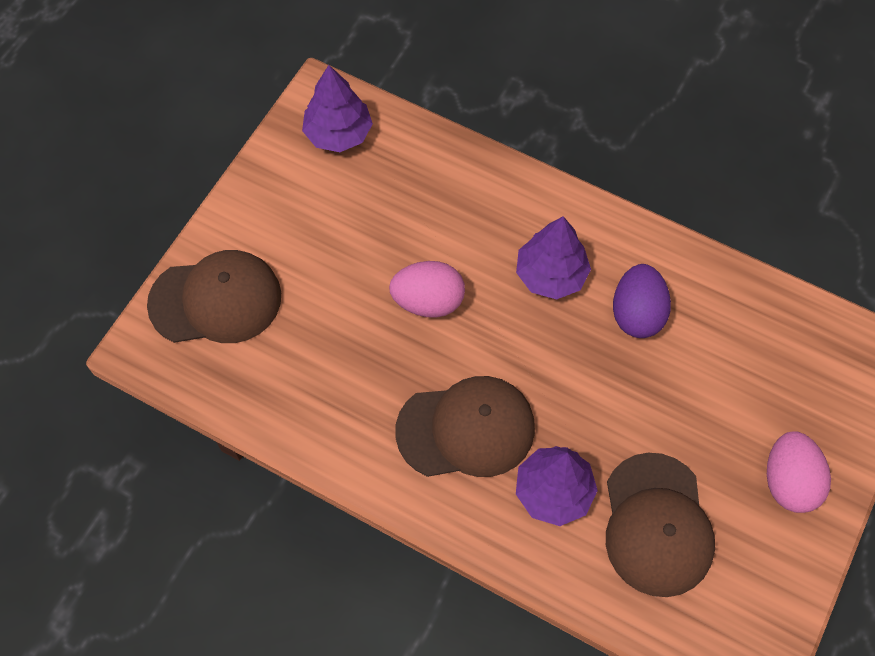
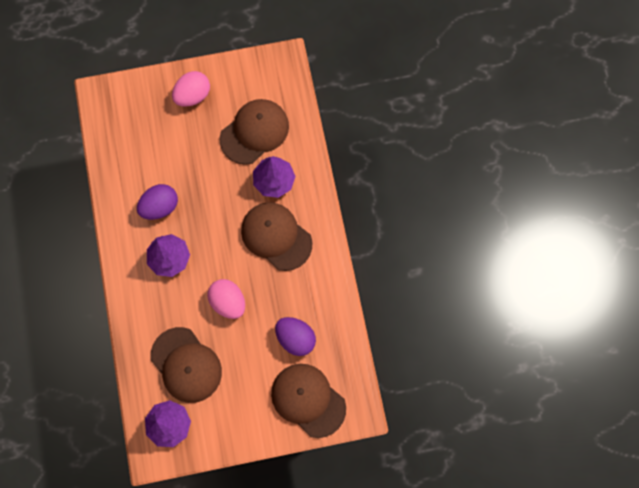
camera: 130 degrees left, 10 degrees up
none -> brown cap [151,327,222,403]
none -> purple egg [275,317,316,356]

